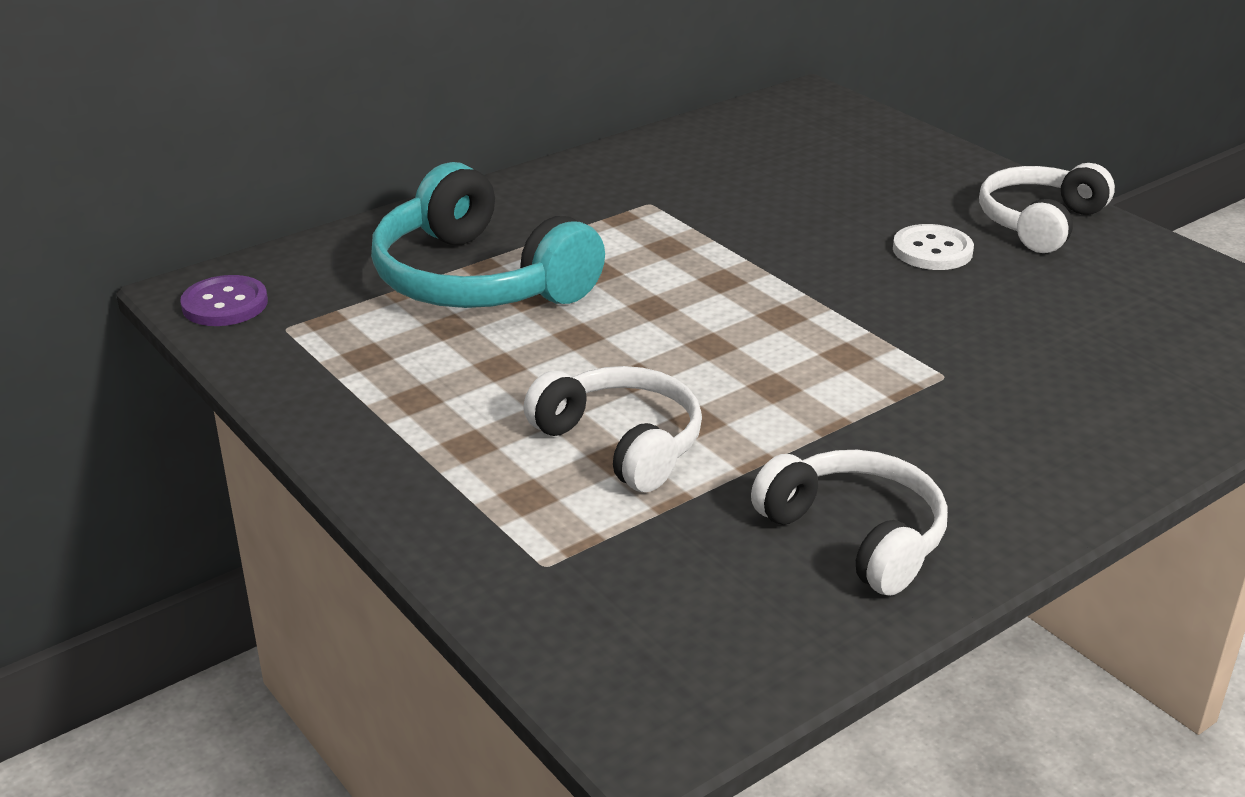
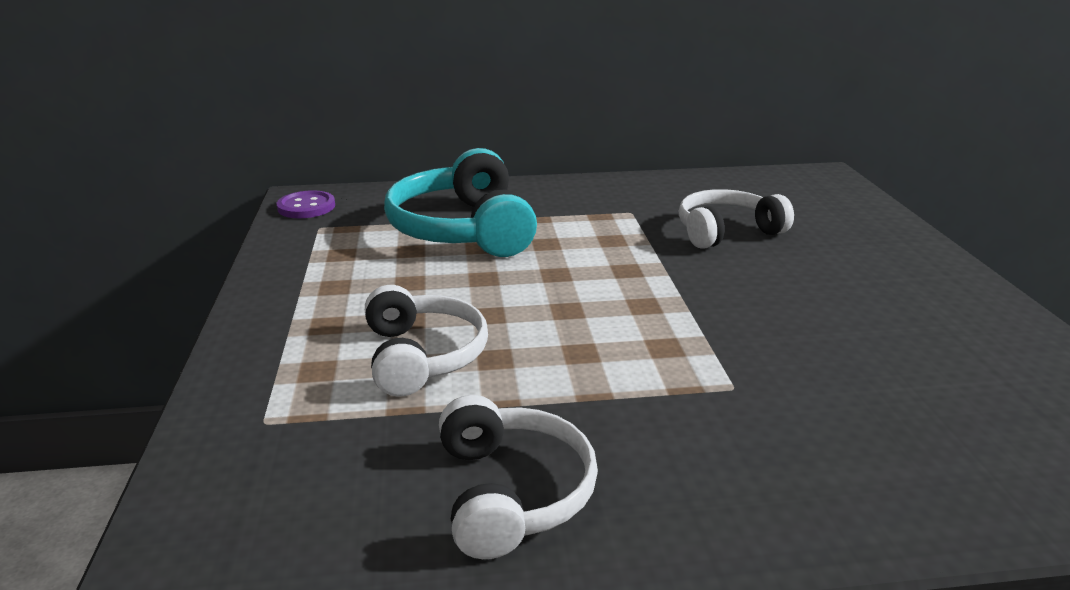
camera: 30 degrees right, 5 degrees down
white button [893,224,974,270] -> none
white headphones [979,163,1115,253] -> white headphones moved to [679,189,794,249]

